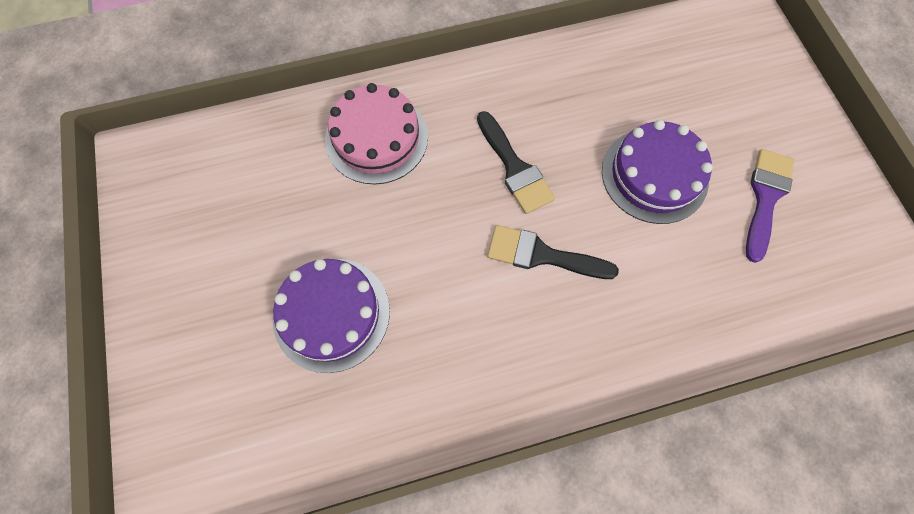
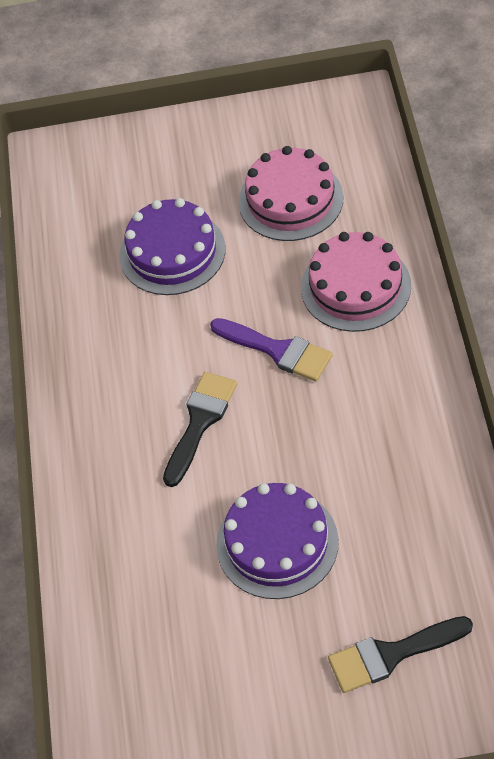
camera: 105 degrees right, 15 degrees down
black brush [477,111,555,214] -> black brush moved to [328,616,473,693]
purple brush [746,149,794,263] -> purple brush moved to [210,318,333,382]
none -> pink cake [238,146,344,241]

